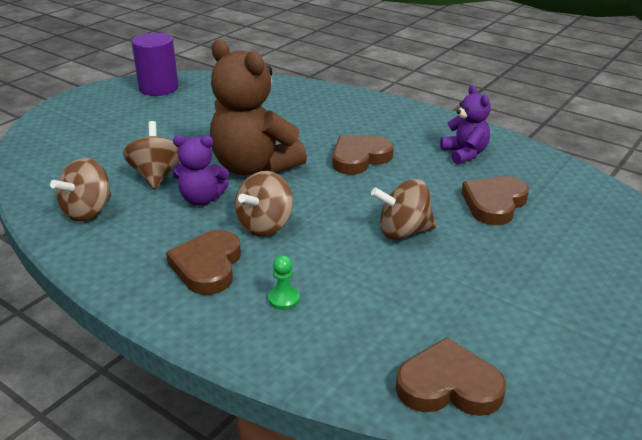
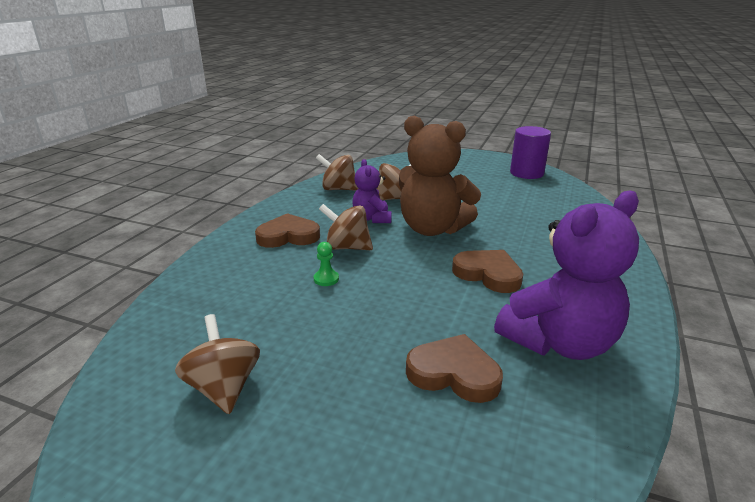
camera: 75 degrees right, 5 degrees down
brown teddy bear [210,40,307,175] -> brown teddy bear turned 90 degrees counterclockwise [399,116,481,236]
green pawn [268,256,300,310] -> green pawn moved to [314,242,339,286]
brown spinning top [371,179,436,240] -> brown spinning top moved to [175,314,260,414]
brown heart [396,337,506,416] -> none
purple teddy bear [440,85,491,164] -> purple teddy bear [494,190,639,360], size x1.85

